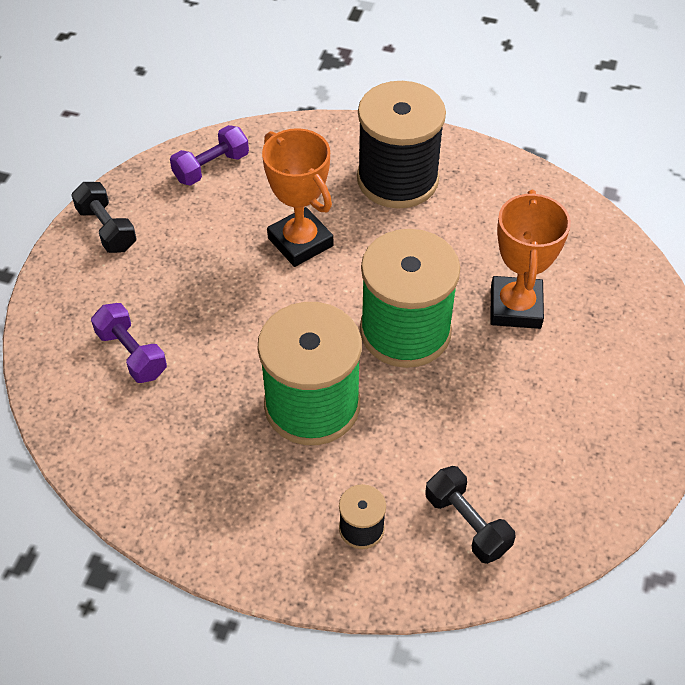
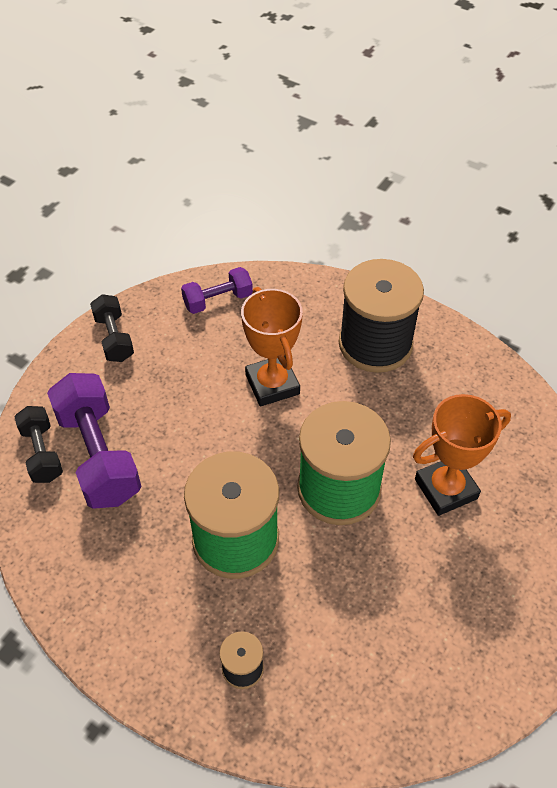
camera: 15 degrees right, 0 degrees up
purple dumbbell [91,303,167,383] -> purple dumbbell [47,373,141,509], size x1.75
black dumbbell [425,466,516,564] -> black dumbbell moved to [14,406,63,483]
orange trophy [490,190,571,329] -> orange trophy turned 45 degrees clockwise [413,394,511,516]

